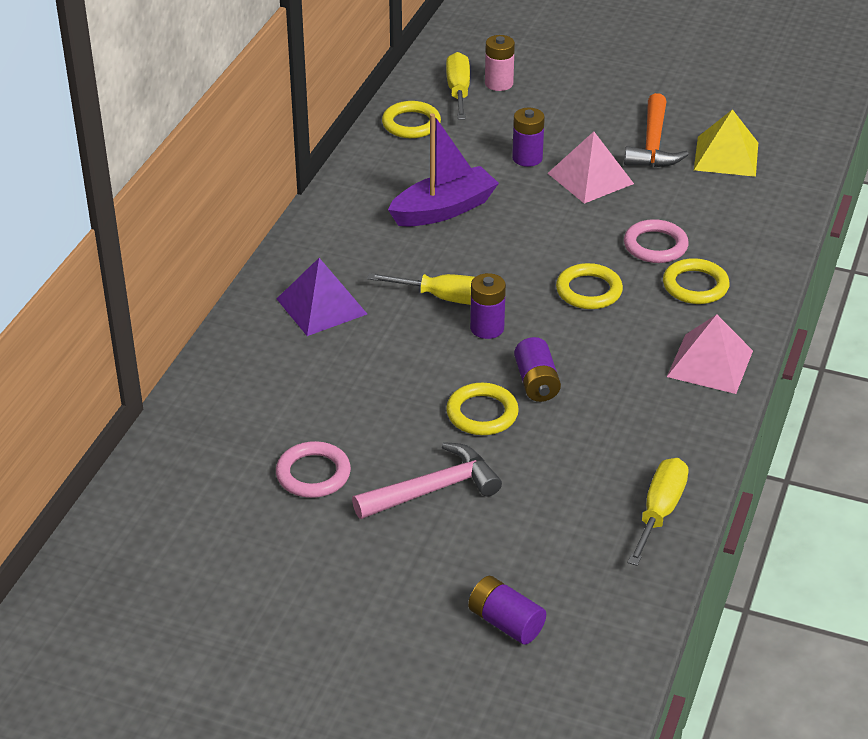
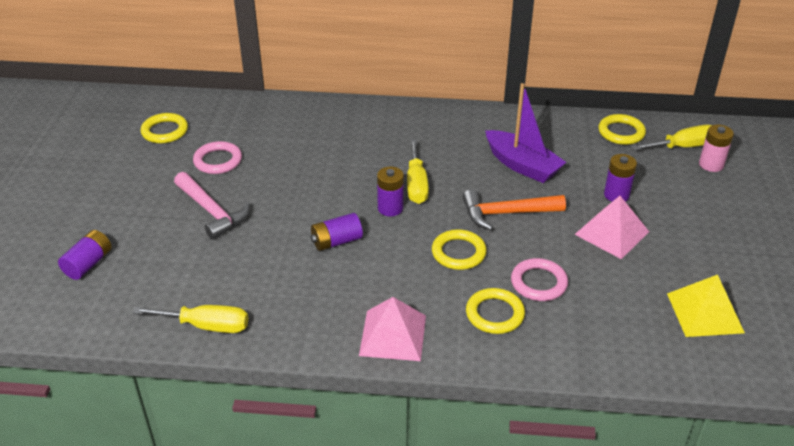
camera: 75 degrees right, 0 degrees up
purple pyramid [277,258,367,336] -> none
yellow ring [446,383,519,435] -> yellow ring moved to [141,113,188,143]
orange hammer [624,93,689,167] -> orange hammer moved to [462,189,566,230]

